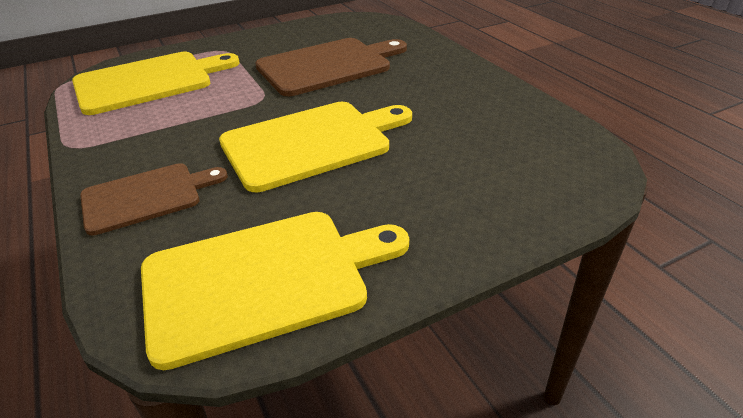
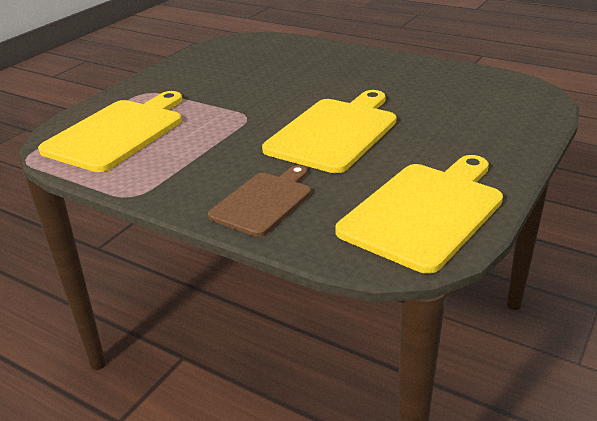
camera: 30 degrees left, 5 degrees down
brown cutting board [255,38,407,96] -> none

